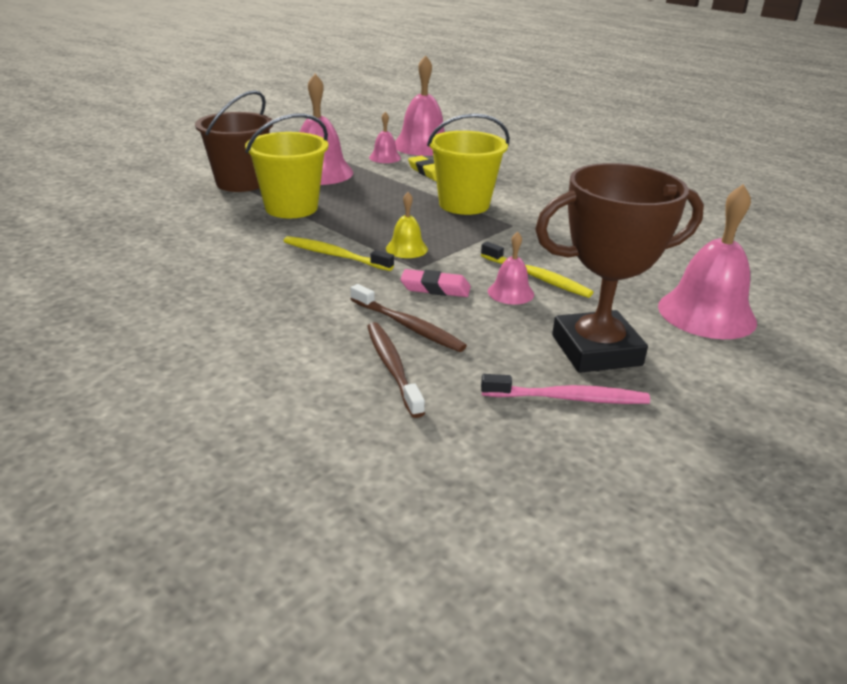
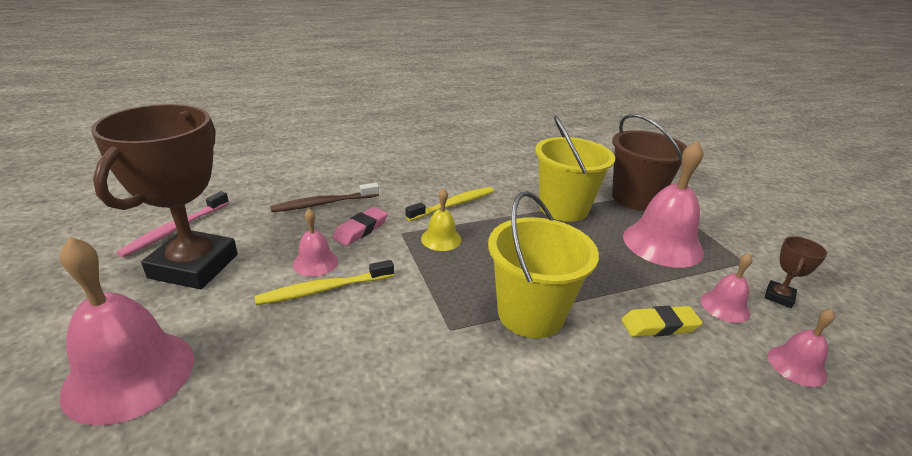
camera: 115 degrees right, 0 degrees up
brown toothbrush [367,322,425,418] -> none
pink bell [395,55,445,156] -> pink bell [768,309,835,387], size x0.51
none -> brown trophy [765,236,827,308]

